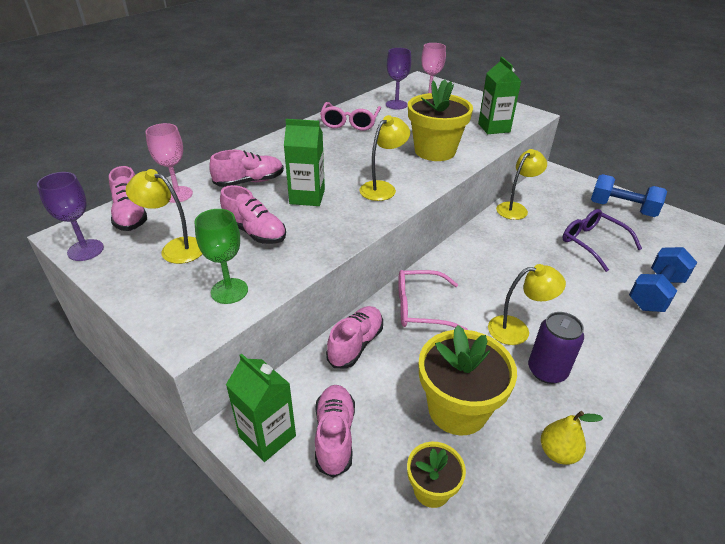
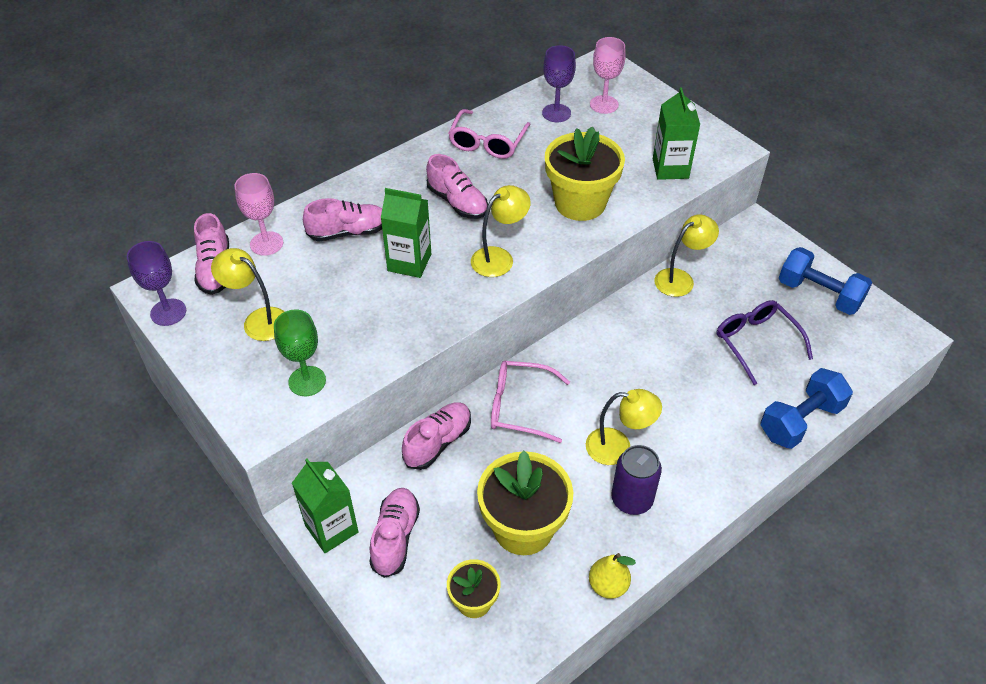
camera: 10 degrees right, 10 degrees up
pink shoe [220,185,286,244] -> pink shoe moved to [426,154,488,219]

